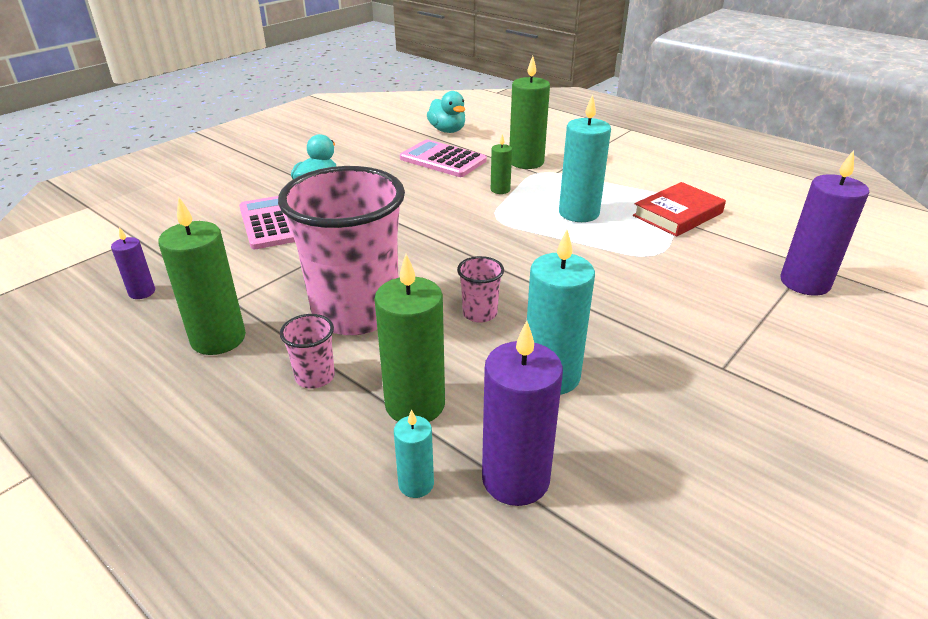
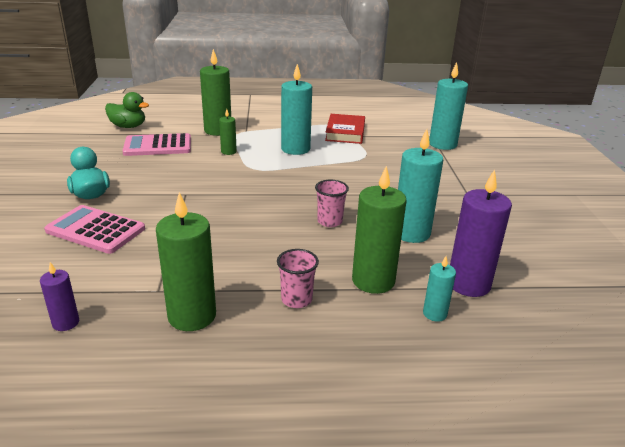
camera: 45 degrees left, 5 degrees down
pink cup [278,166,405,335] -> none
turquoise duck [427,91,465,133] -> green duck [105,92,149,128]
purple candle [780,150,869,296] -> turquoise candle [429,62,468,150]

